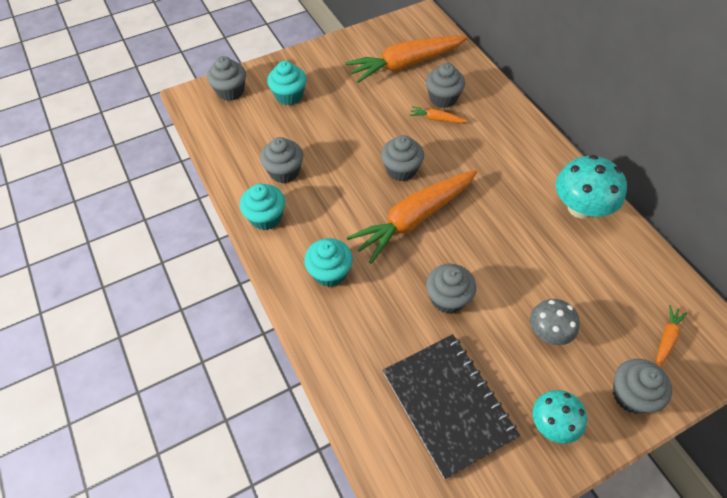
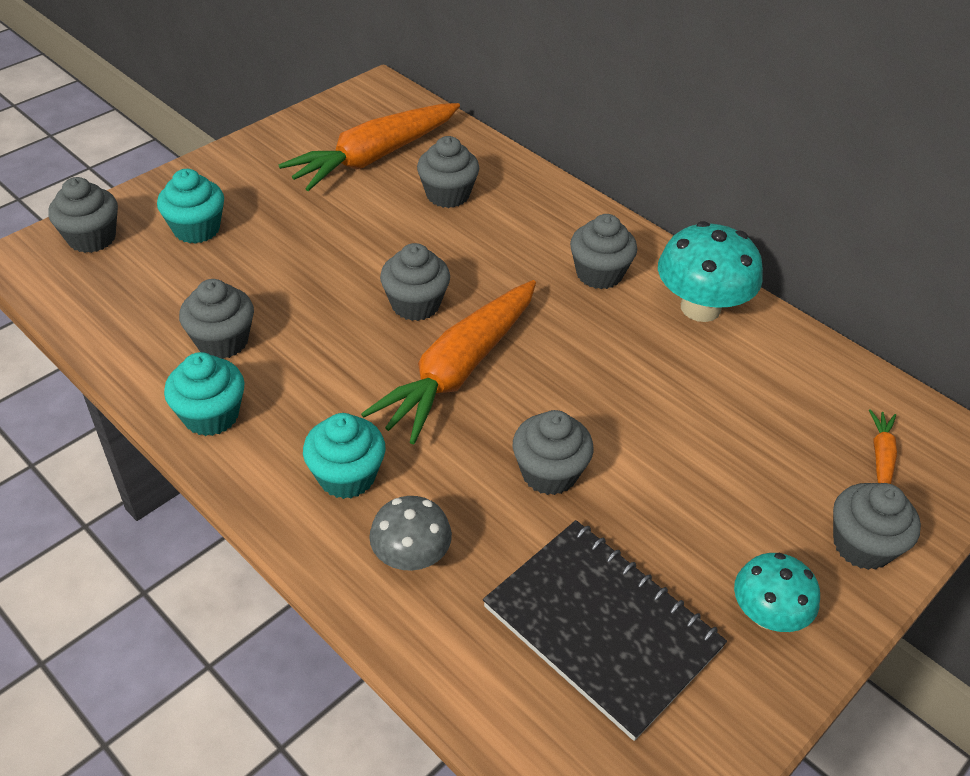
camera: 20 degrees left, 10 degrees down
orange carrot [409,106,468,123] -> none
grey mushroom [530,299,580,345] -> grey mushroom moved to [369,496,452,571]
none -> grey cupcake [570,214,637,289]

